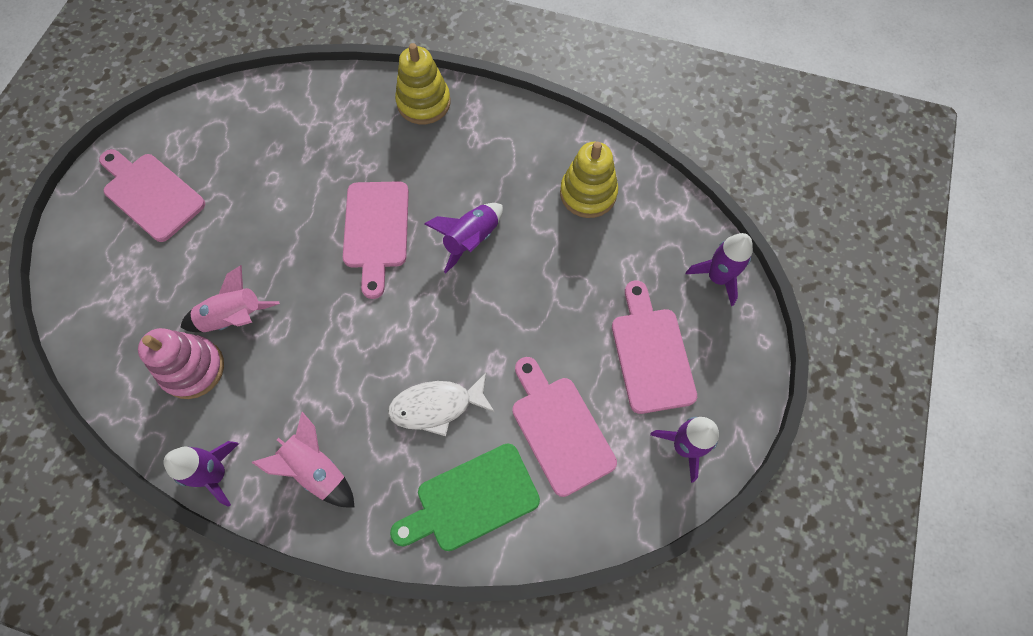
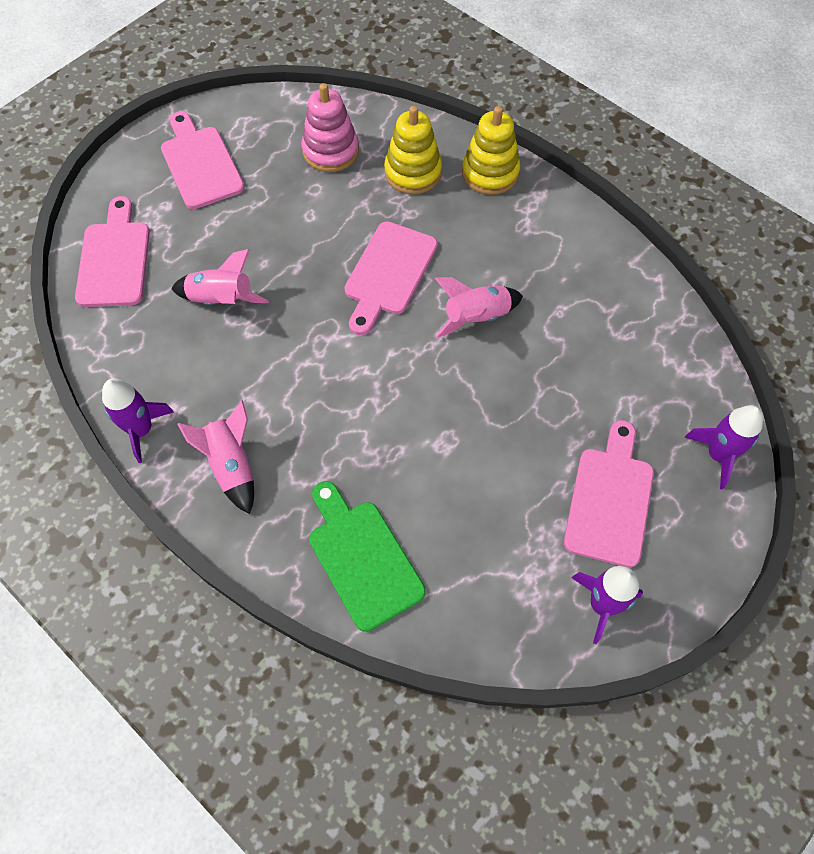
camera: 25 degrees right, 5 degrees down
pink stacking toy [138,328,224,399] -> pink stacking toy moved to [301,83,359,172]
white fish [388,373,495,436] -> none
green cutting board [390,443,540,551] -> green cutting board turned 60 degrees clockwise [309,481,426,632]
purple rocket [424,203,503,273] -> pink rocket [435,277,523,338]
pink cutting board [512,357,617,497] -> pink cutting board moved to [75,196,150,307]
yellow stacking toy [560,142,618,218] -> yellow stacking toy moved to [384,106,442,194]

